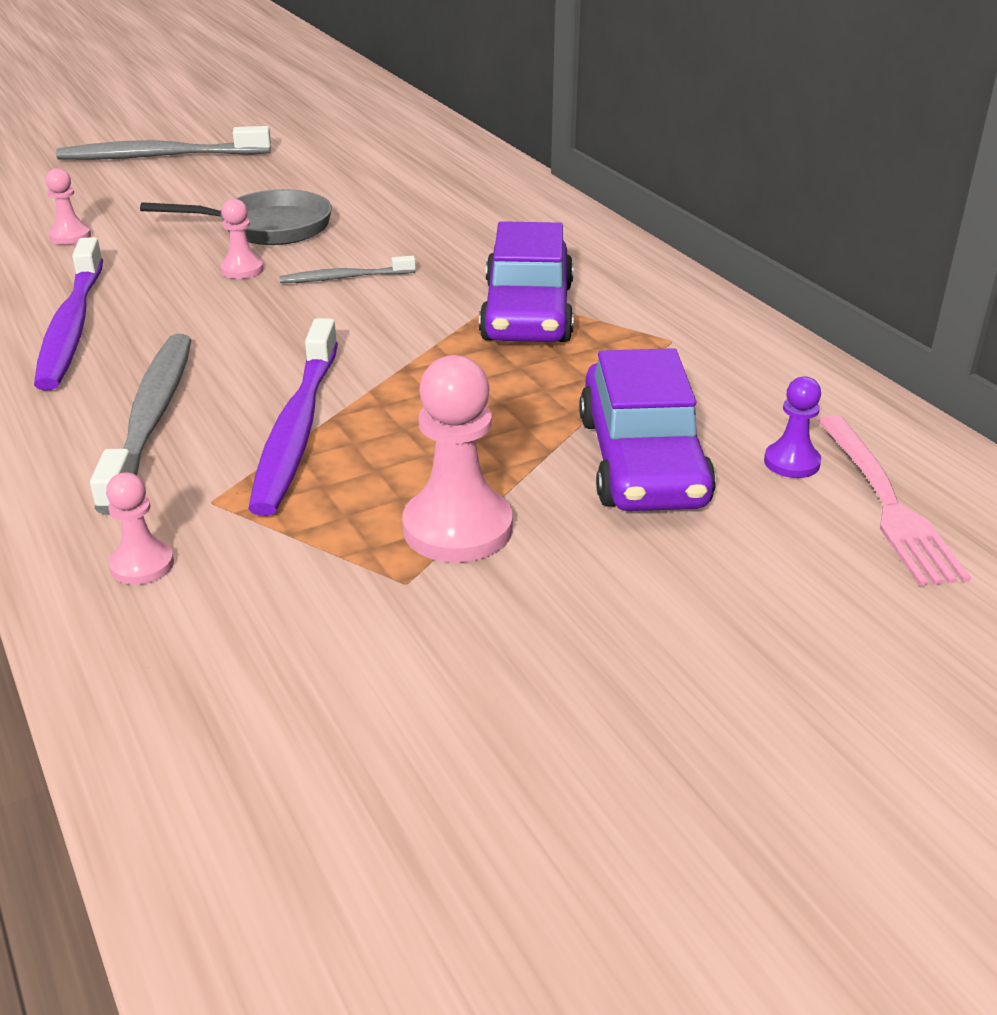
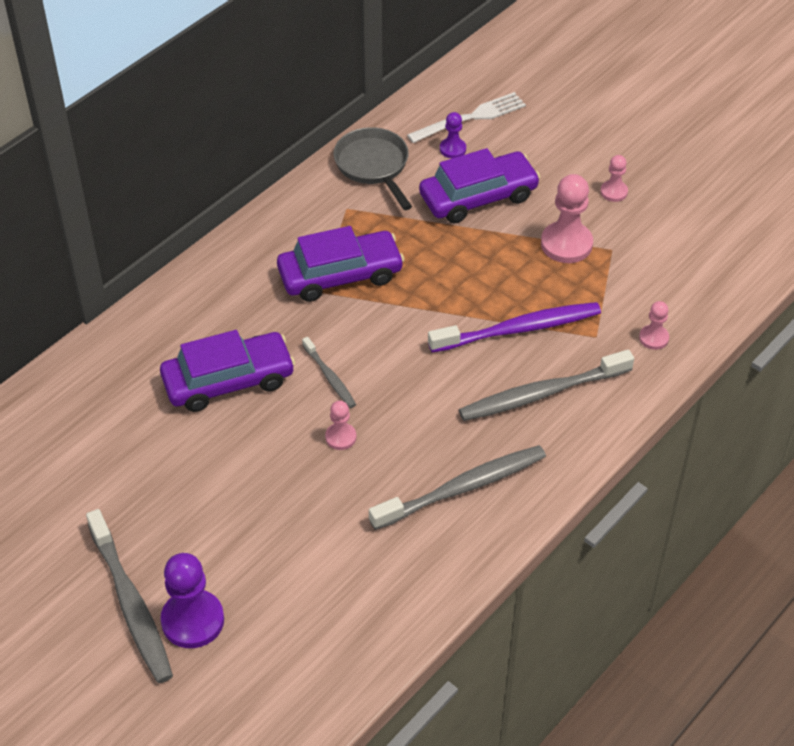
camera: 110 degrees left, 15 degrees up
purple toothbrush [34,237,103,391] -> grey toothbrush [369,445,546,530]
pink pawn [46,168,91,245] -> pink pawn moved to [600,155,628,202]
grey pan [140,189,332,245] -> grey pan moved to [333,127,412,210]
pink fork [818,415,971,586] -> white fork [407,92,526,143]
none -> purple car [160,330,295,412]
none -> purple pawn [160,553,224,648]

